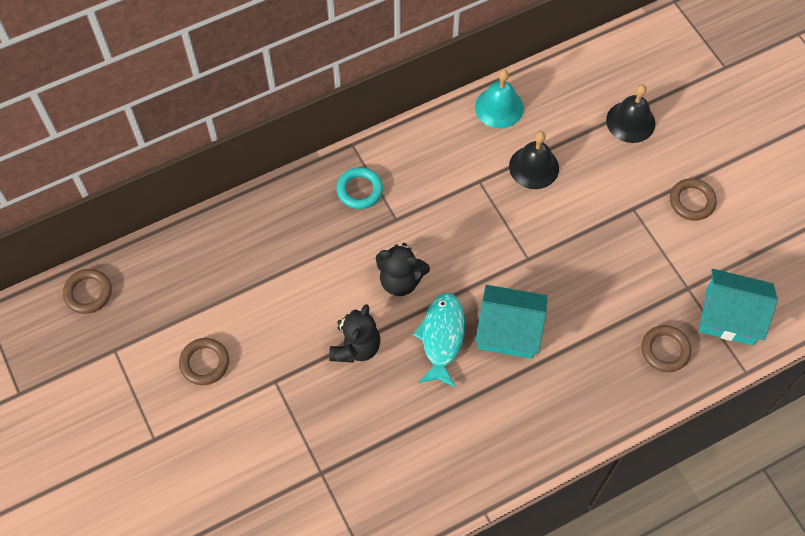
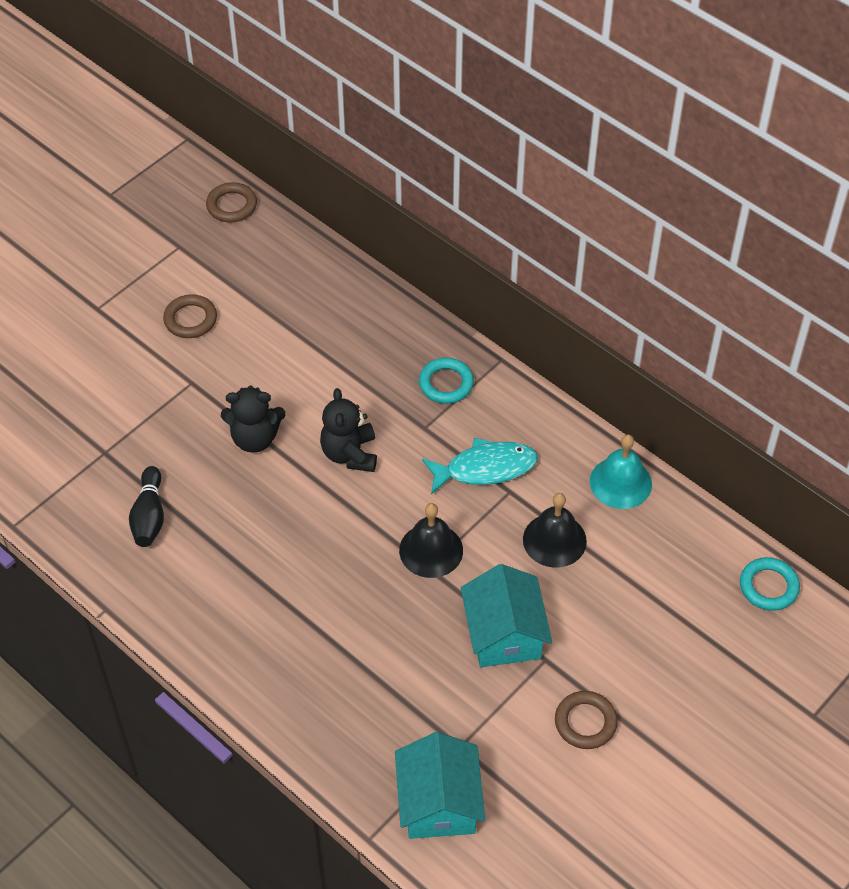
camera: 70 degrees right, 10 degrees down
turquoise fish [413,293,465,388] -> turquoise fish moved to [422,438,538,495]
turquoise house [475,285,547,359] -> turquoise house moved to [461,564,552,667]
black bell [606,84,655,143] -> black bell moved to [399,503,463,578]
brown ring [641,325,691,372] -> none
none -> black bowling pin [129,466,164,547]
none -> turquoise ring [740,557,800,611]

